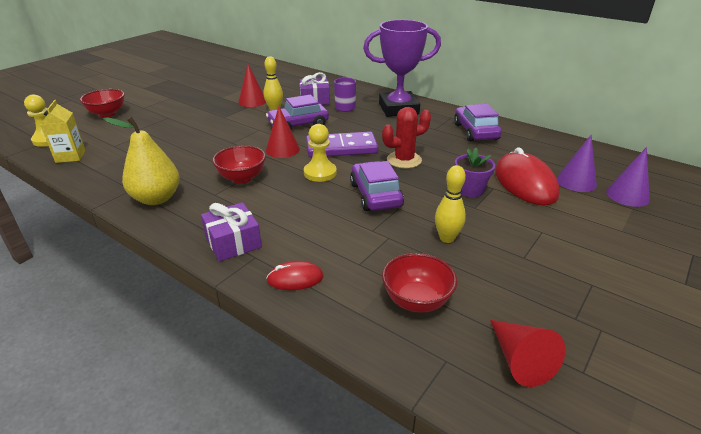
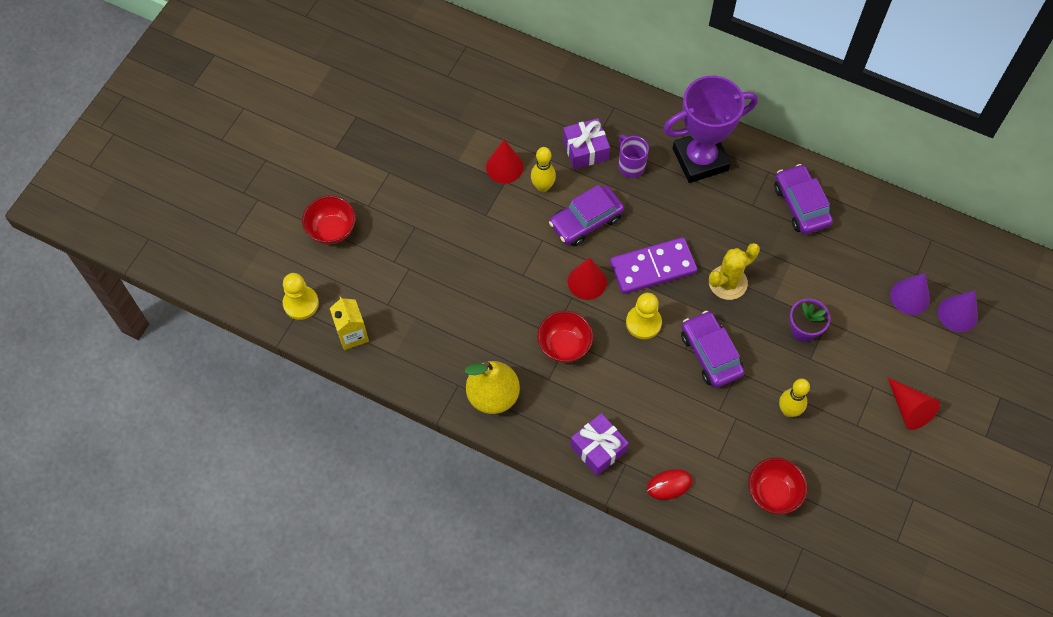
camera: 10 degrees left, 30 degrees up
red cactus [382,107,431,168] -> yellow cactus [709,243,760,300]
red cone [490,320,565,387] -> red cone moved to [887,377,940,430]
red mouse [495,147,560,205] -> none

